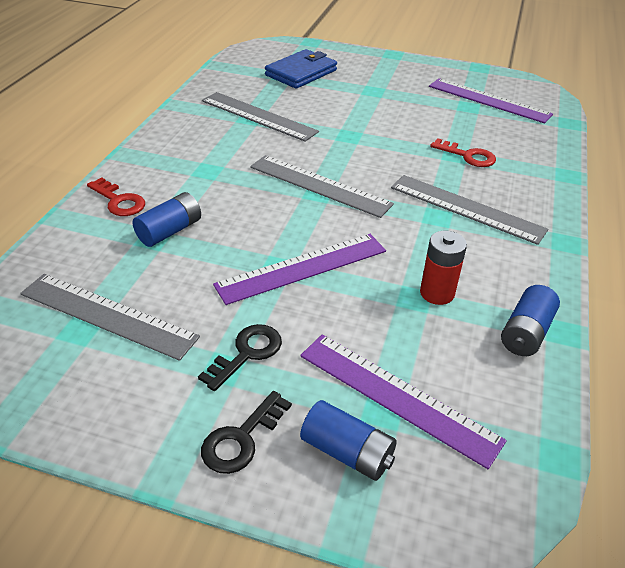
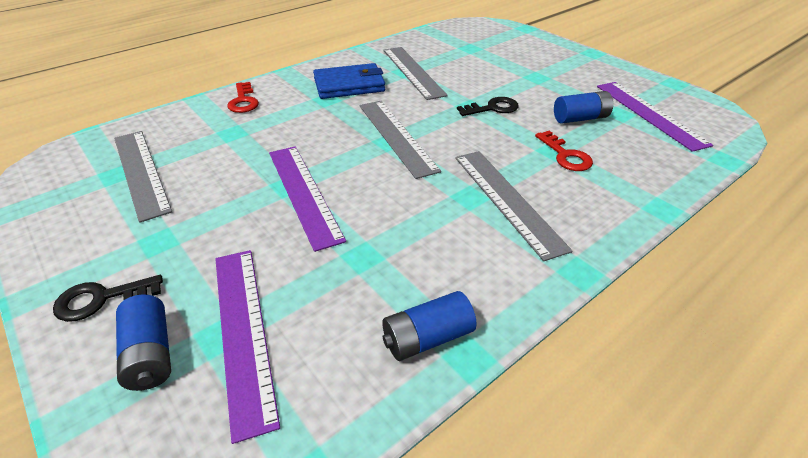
camera: 35 degrees right, 0 degrees up
blue battery [133,192,201,247] -> blue battery moved to [554,91,613,124]
black key [198,324,282,391] -> black key moved to [457,97,519,116]
purple ruler [213,234,386,305] -> purple ruler turned 60 degrees clockwise [269,146,346,252]
blue wallet [265,49,337,89] -> blue wallet moved to [313,63,385,99]
red battery [420,231,467,305] -> none

